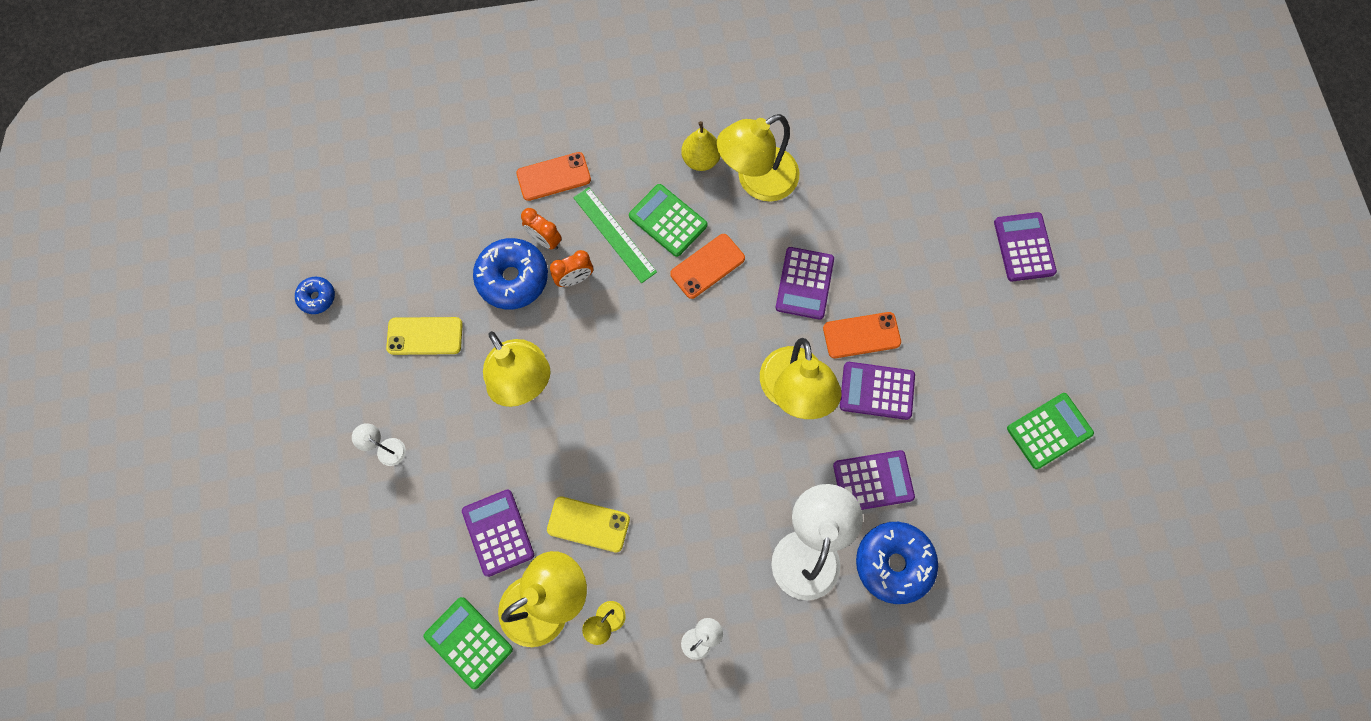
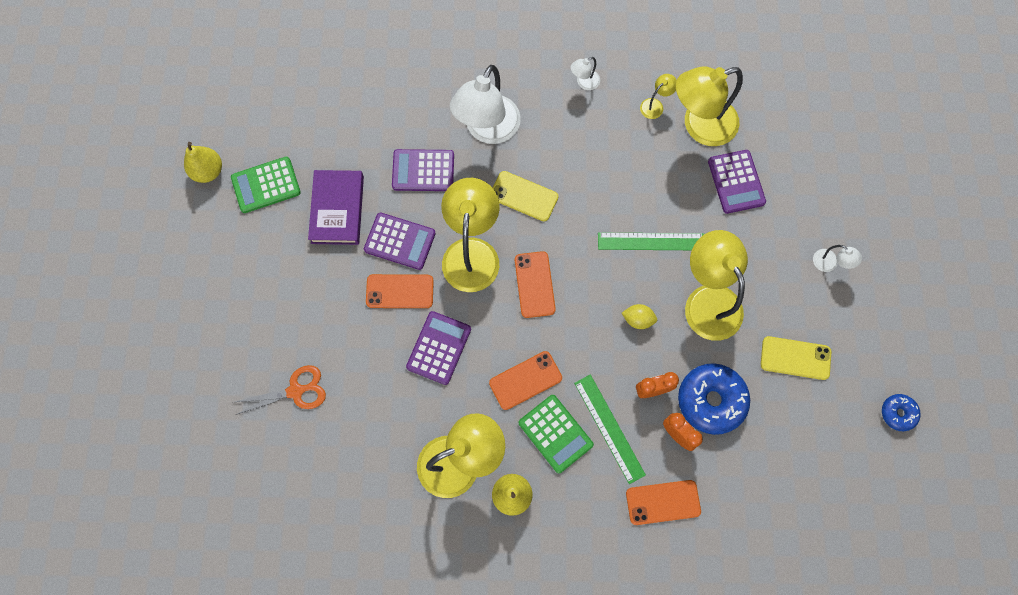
camera: 170 degrees left, 0 degrees up
green calculator [424,597,513,689] -> none
yellow phone [547,496,630,552] -> yellow phone moved to [492,171,558,221]
blue donut [856,522,938,604] -> none
purple calculator [994,212,1057,282] -> none
none -> yellow pear [184,142,222,183]
none -> orange scissors [235,365,326,415]
none -> purple book [308,170,364,245]
none -> orange phone [515,251,556,318]
none -> green ruler [598,233,704,250]
none -> yellow lemon [622,304,657,329]

